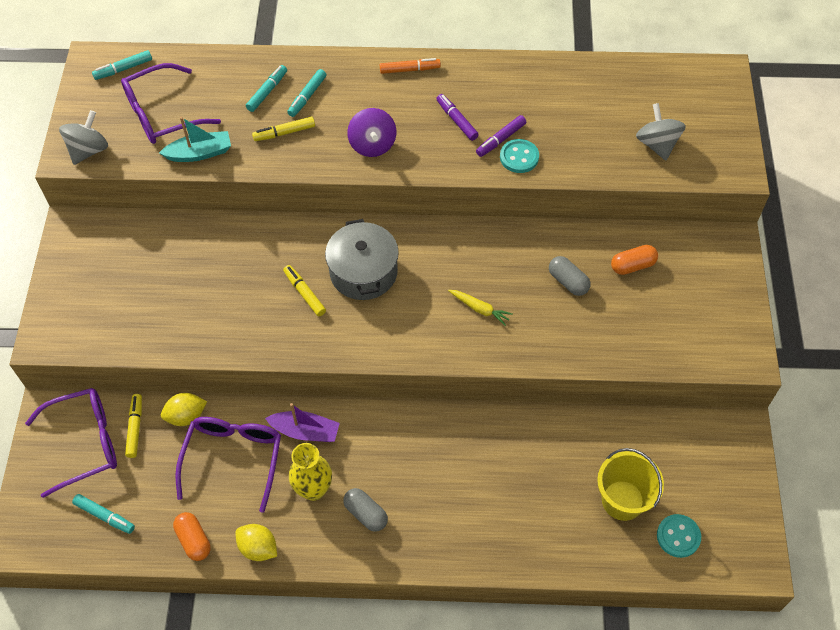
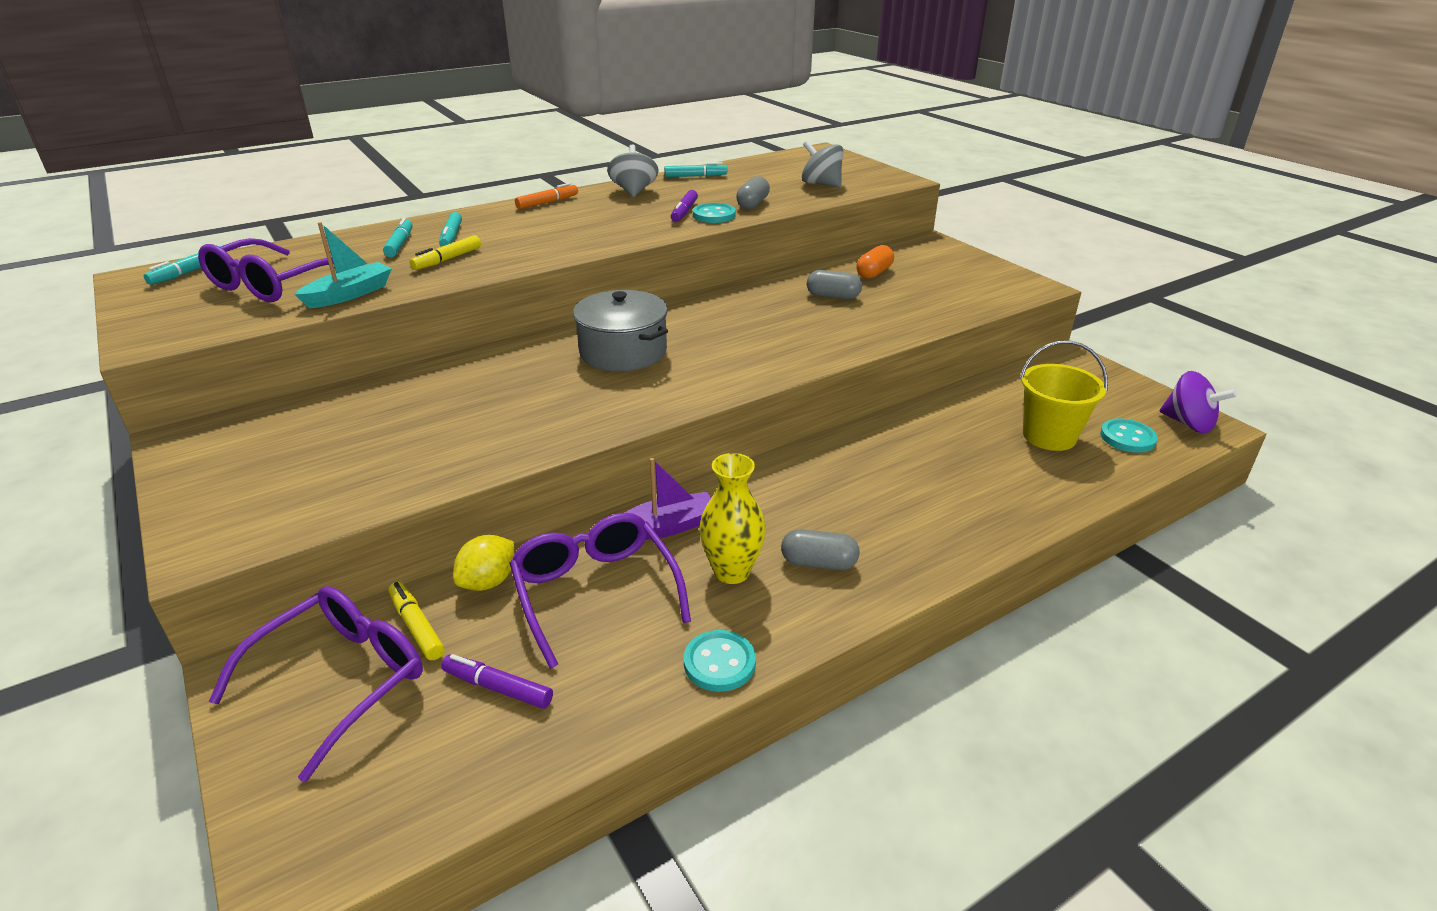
camera: 35 degrees left, 25 degrees down
grey spinning top [59,110,108,165] -> grey spinning top moved to [607,144,658,197]
turquoise marker [72,494,135,534] -> turquoise marker moved to [664,162,727,177]
orange capsule [173,512,211,561] -> none
yellow lemon [236,524,277,561] -> turquoise button [684,630,756,692]
yellow marker [283,265,326,316] -> none
purple spinning top [347,108,396,157] -> purple spinning top moved to [1160,371,1237,433]
purple marker [436,94,479,141] -> purple marker moved to [441,654,553,709]
yellow carrot [448,290,513,326] -> none
none -> grey capsule [736,176,770,209]

